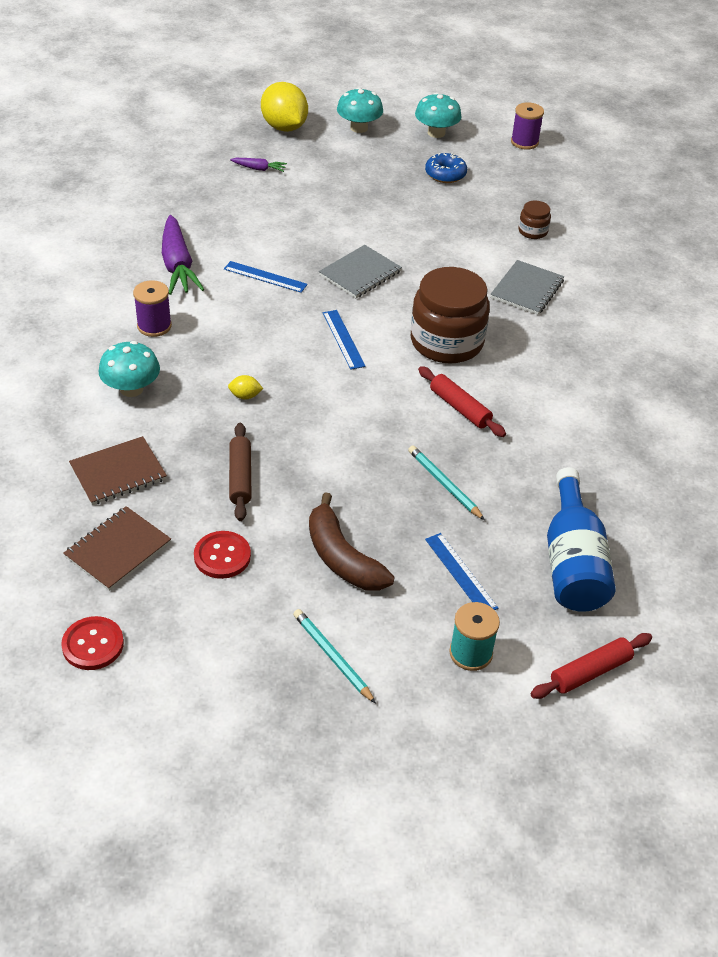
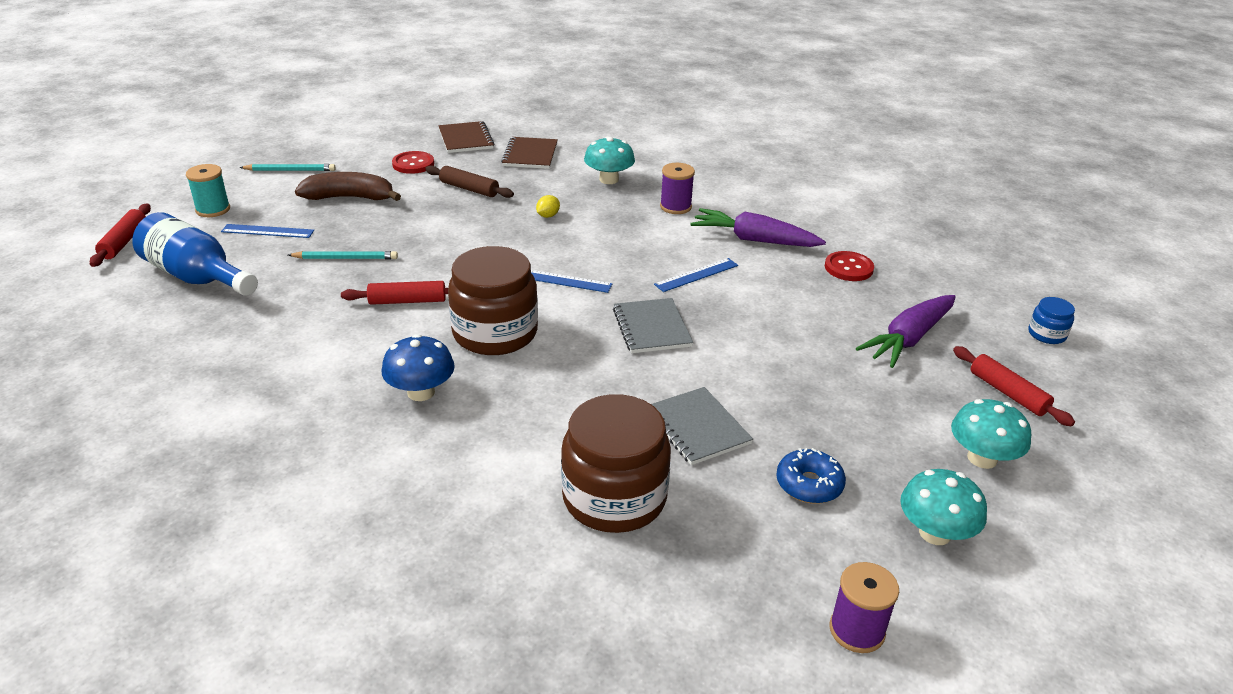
camera: 125 degrees right, 10 degrees down
red button [61,616,124,670] -> red button moved to [825,251,874,281]
purple carrot [230,158,287,172] -> purple carrot [856,295,956,368], size x2.05
yellow lemon [261,82,308,132] -> red rolling pin [953,346,1075,426]
grey notebook [490,260,564,315] -> grey notebook moved to [651,387,753,465]
brown jar [519,201,551,239] -> brown jar [561,394,671,533], size x2.23
none -> blue mushroom [382,334,455,401]
none -> blue jar [1028,297,1075,344]

